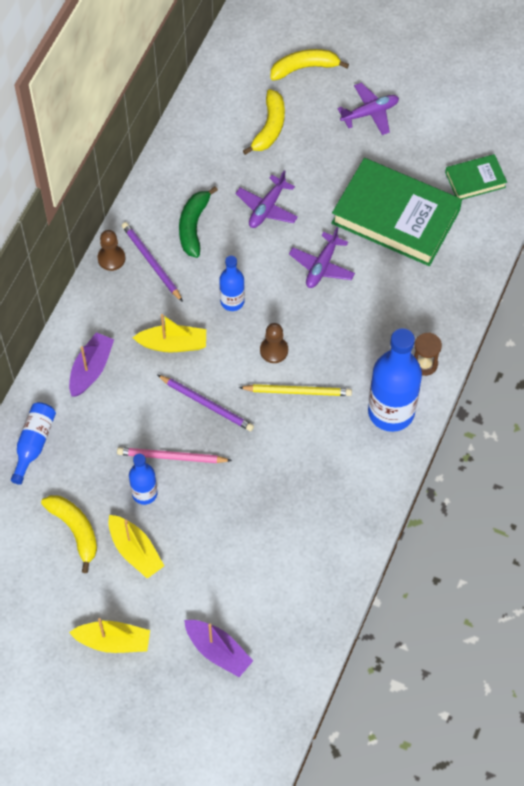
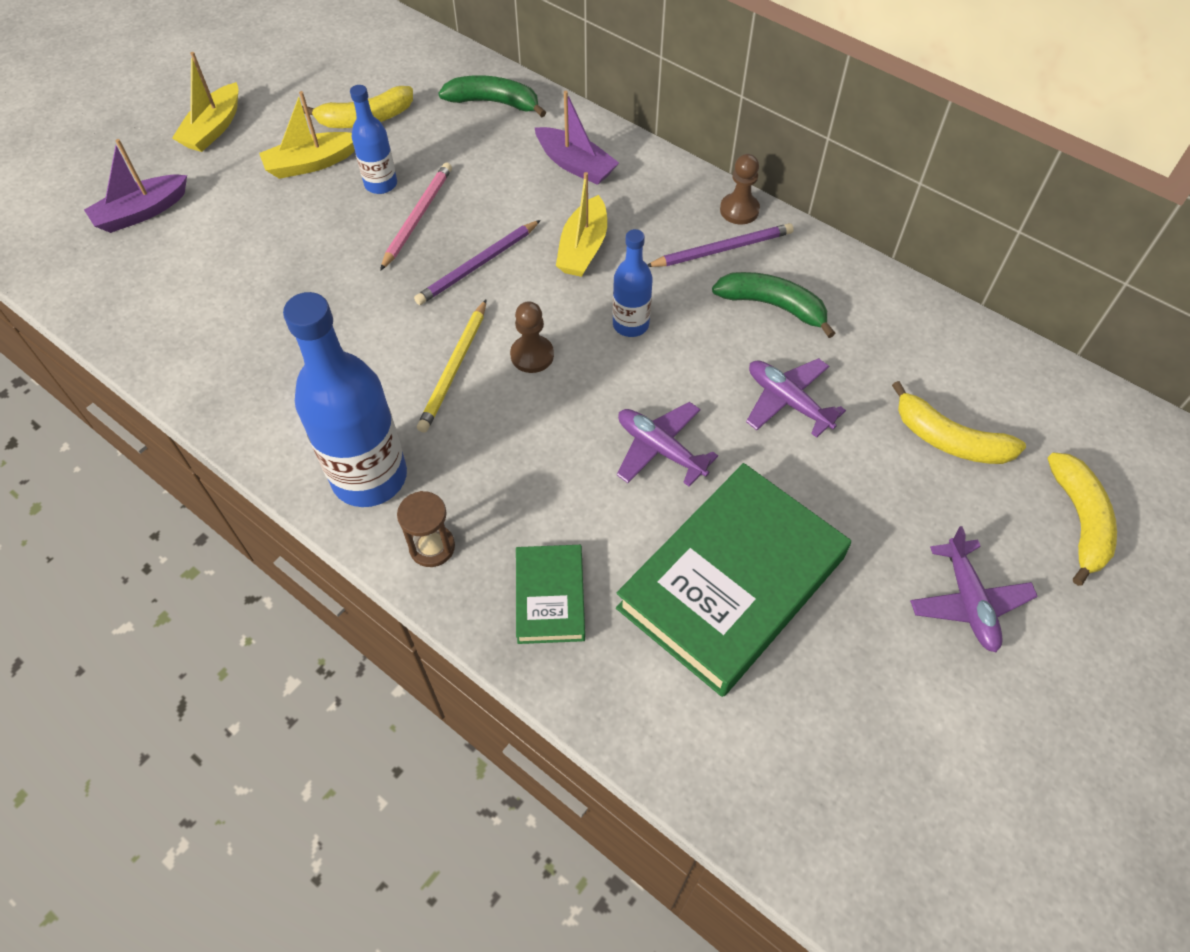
camera: 105 degrees right, 5 degrees down
blue bottle [11,402,56,485] -> green banana [438,75,546,117]
green book [445,154,507,200] -> green book moved to [516,545,585,644]

